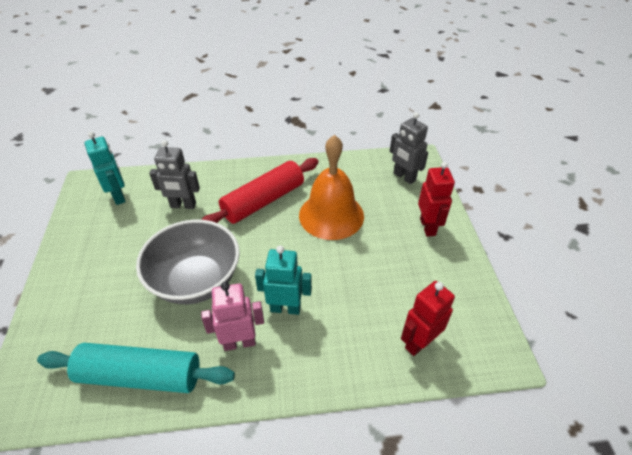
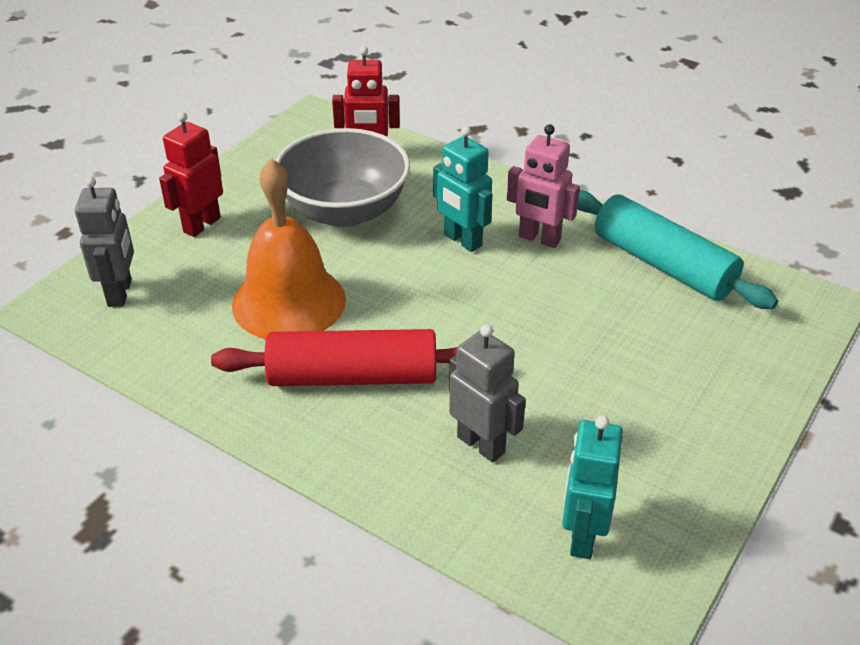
camera: 140 degrees left, 5 degrees down
grey bowl [136,220,240,304] -> grey bowl moved to [276,128,410,227]

